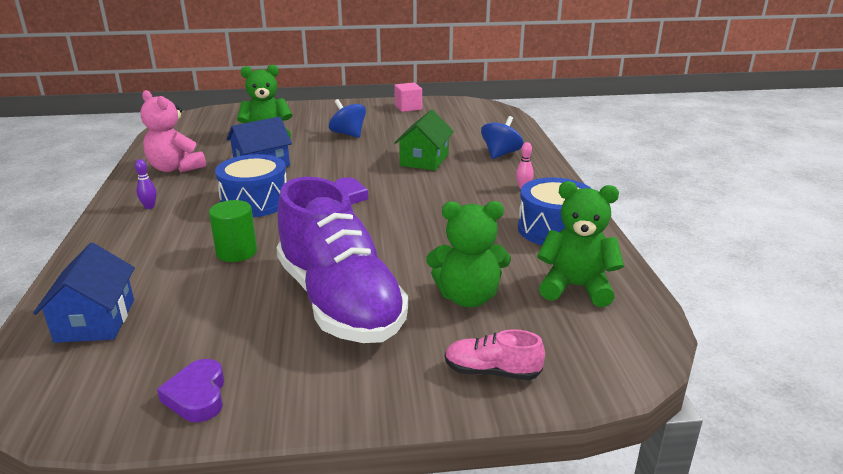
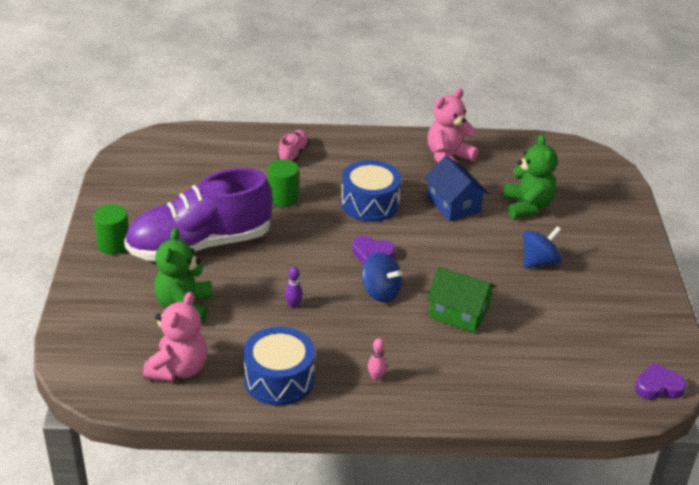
camera: 95 degrees right, 10 degrees up
blue house [33,243,135,343] -> none
purple bowling pin [135,159,157,209] -> purple bowling pin moved to [285,267,303,308]
purple heart [157,359,224,422] -> purple heart moved to [635,362,687,400]
pink cube [394,82,422,112] -> none
pink shoe [445,329,545,380] -> pink shoe moved to [278,130,310,162]
blue spinning top [481,116,524,159] -> blue spinning top moved to [362,253,402,302]
green teddy bear [537,181,624,307] -> pink teddy bear [143,292,207,382]
none -> green cylinder [94,204,129,255]

